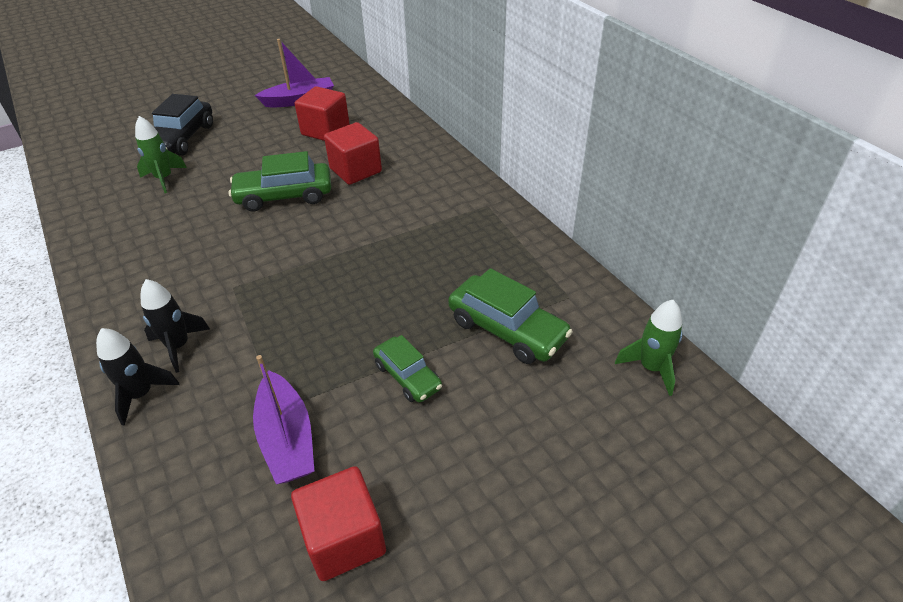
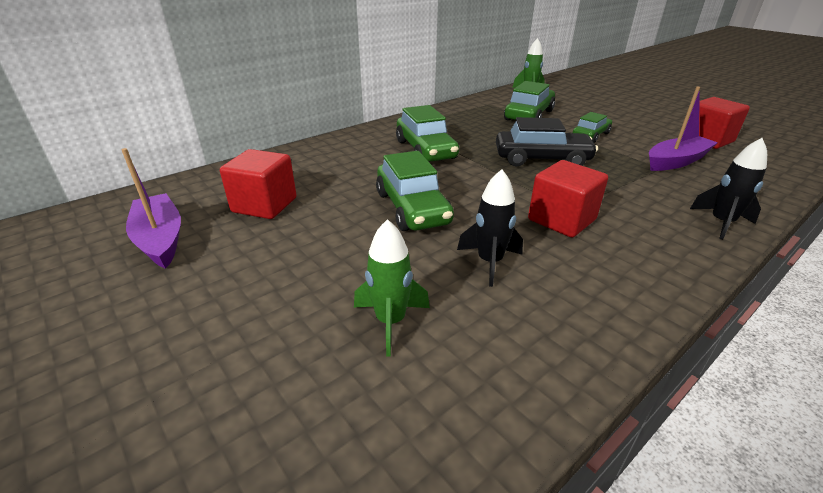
camera: 100 degrees left, 10 degrees down
black rocket [141,279,210,373] -> black rocket moved to [457,169,523,287]
black car [152,94,213,156] -> black car moved to [496,117,598,166]
red cube [324,122,382,185] -> red cube moved to [528,160,608,237]
none -> green car [396,105,459,162]

